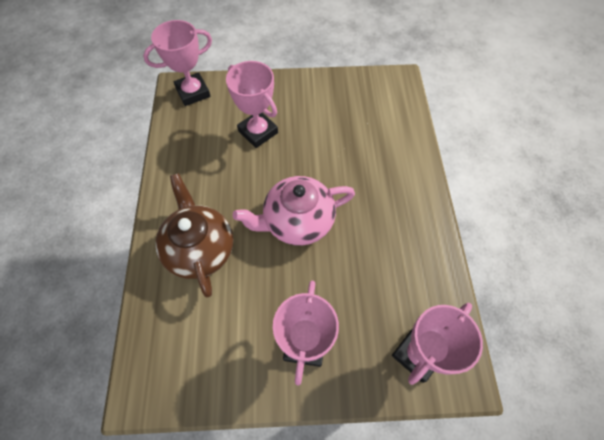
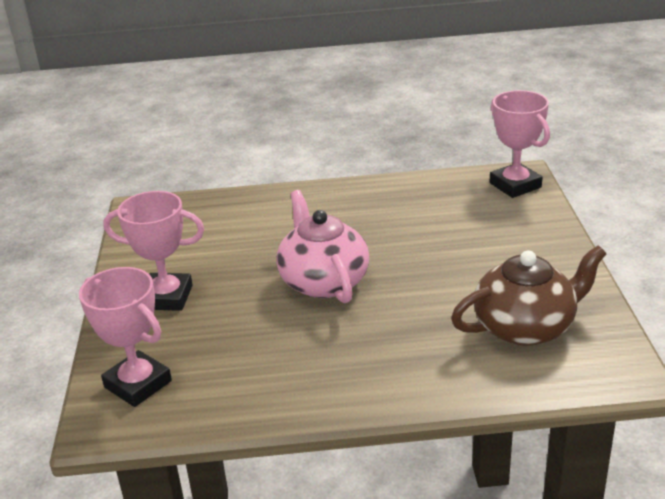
camera: 90 degrees right, 30 degrees down
brown teapot [155,173,233,297] -> brown teapot moved to [451,245,606,346]
pink trophy [226,61,278,148] -> none

